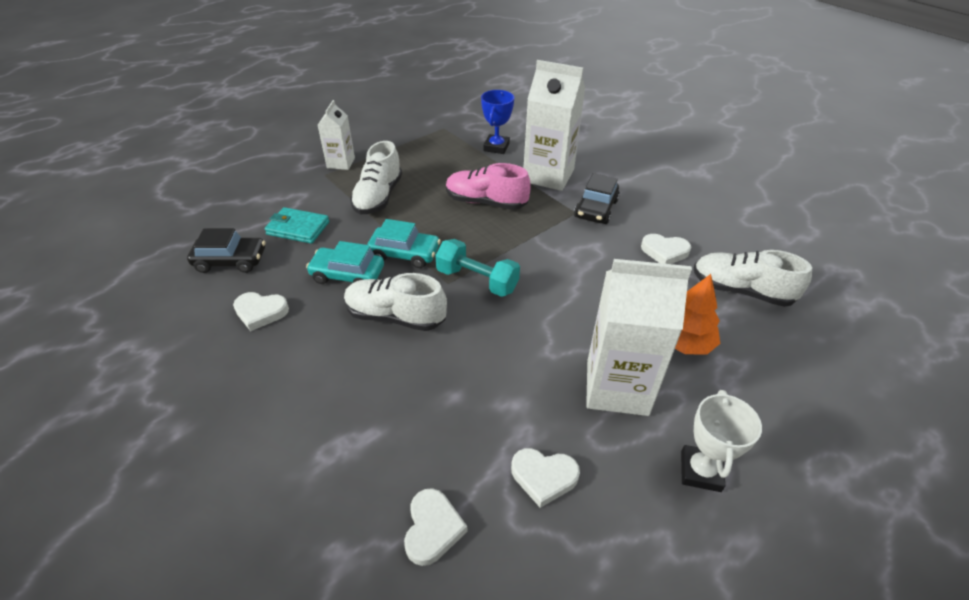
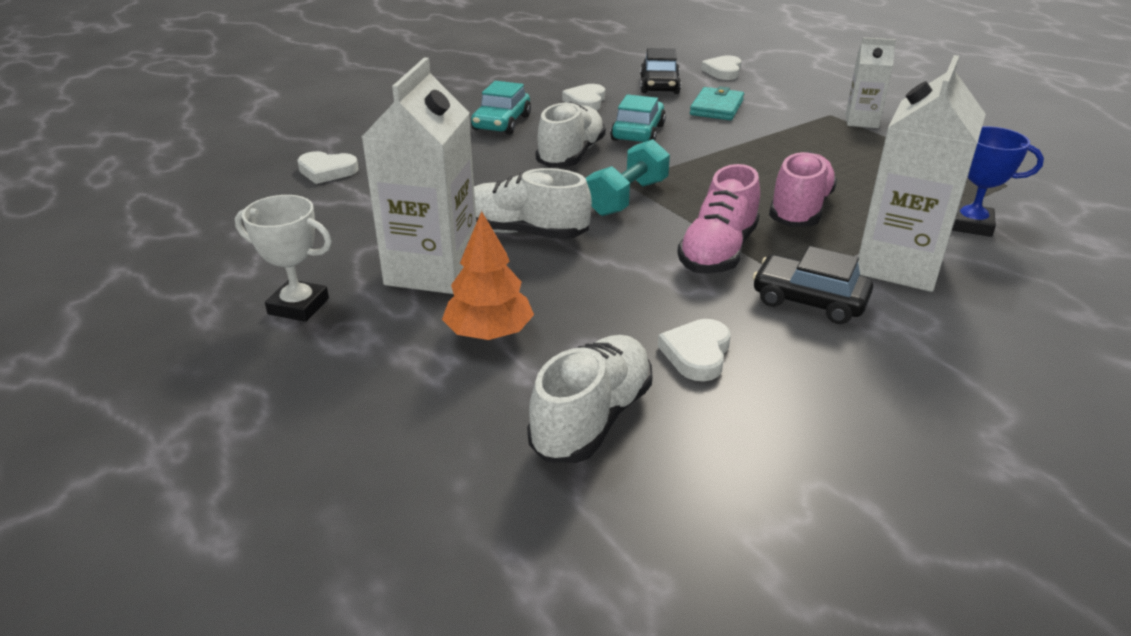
camera: 95 degrees right, 10 degrees down
white shoe [350,141,402,214] -> white shoe moved to [474,168,592,239]
turquoise car [367,219,441,268] -> turquoise car moved to [471,81,531,134]
white heart [511,448,580,508] -> white heart moved to [701,55,742,80]
none -> pink shoe [677,164,760,274]

